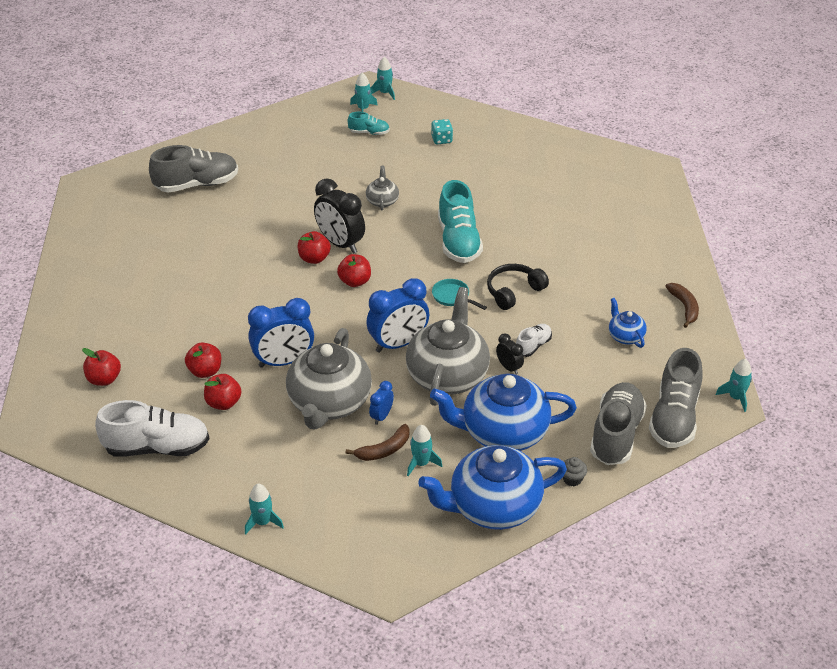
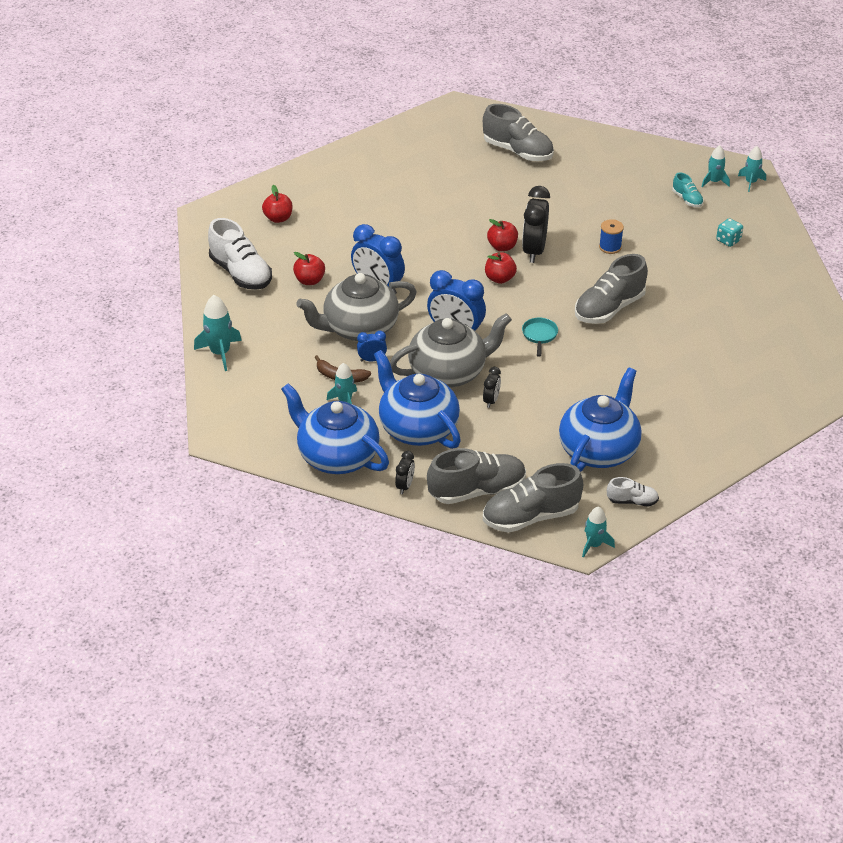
camera: 55 degrees right, 0 degrees up
red apple [185,342,221,378] -> none
turquoise rocket [245,484,284,535] -> turquoise rocket [194,295,242,371], size x1.52
grey teapot [366,166,399,211] -> blue spool [599,219,624,254]
turquoise shoe [438,180,483,263] -> grey shoe [575,254,648,324]
black headphones [487,264,549,310] -> none
white shoe [516,324,552,357] -> white shoe moved to [607,477,659,506]
grey cupcake [563,457,587,486] -> black clock [395,451,415,494]
blue teapot [609,298,647,348] -> blue teapot [559,367,642,472], size x2.15
brown banana [665,283,699,328] -> none

